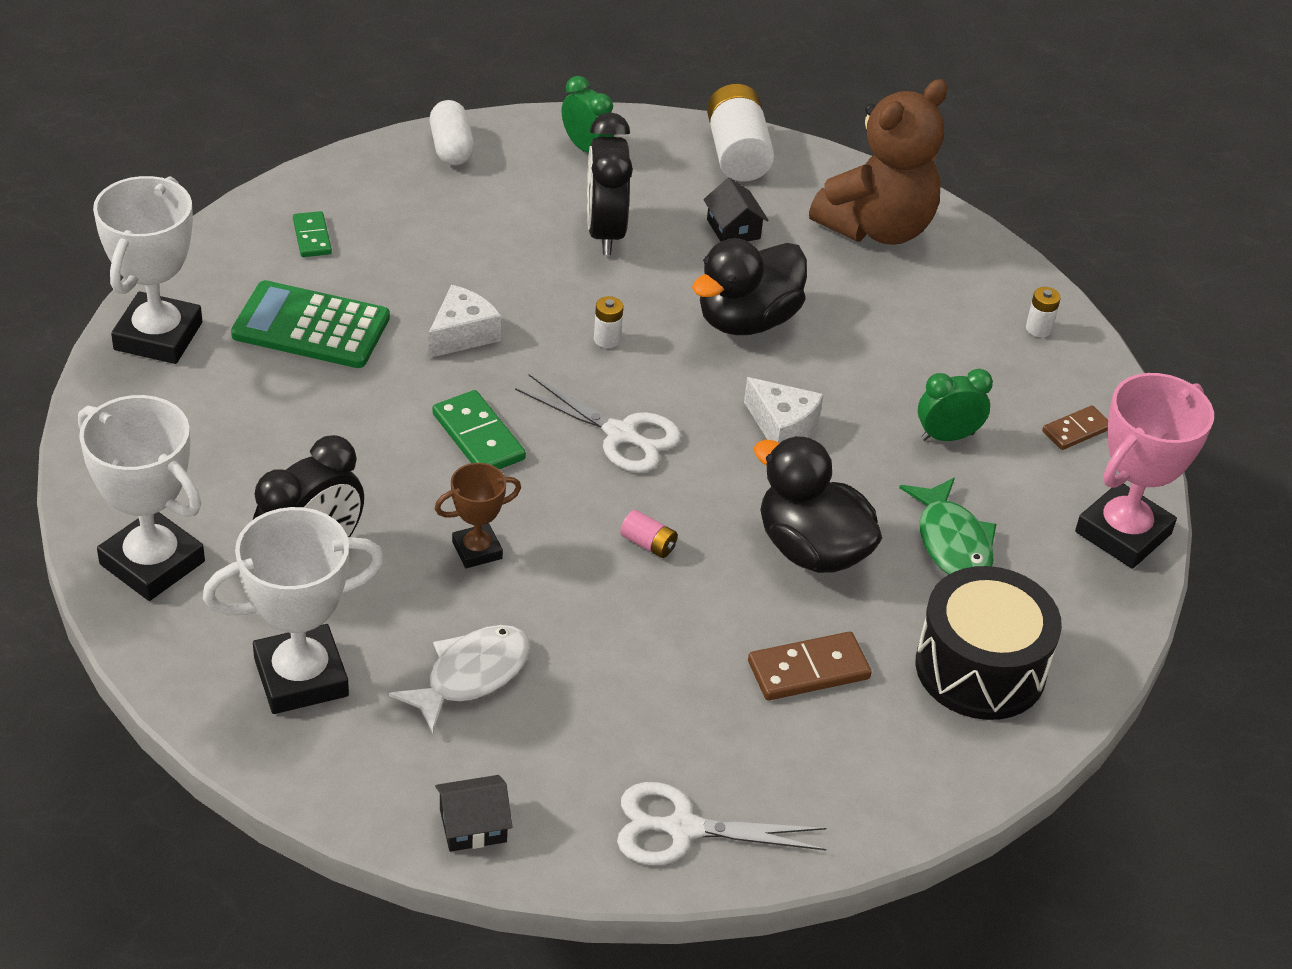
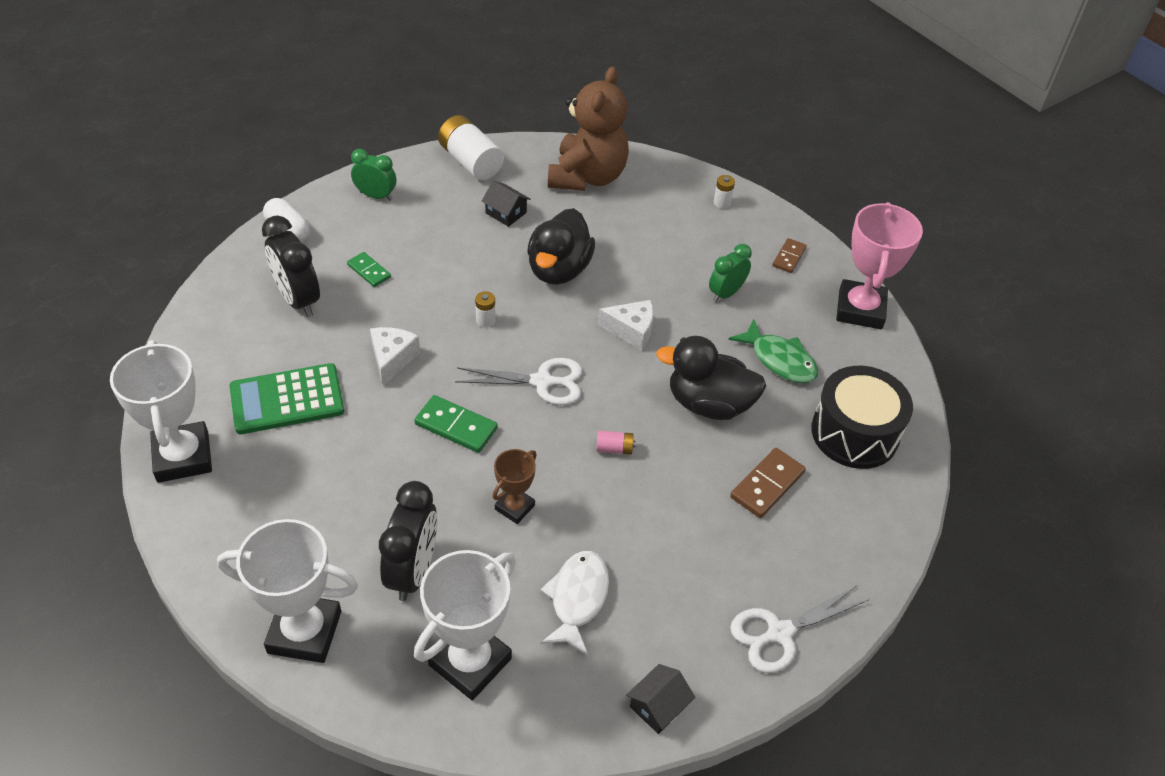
camera: 30 degrees left, 5 degrees up
green domino [293,211,332,257] -> green domino moved to [347,252,391,287]
black clock [587,112,633,255] -> black clock moved to [262,215,320,317]

